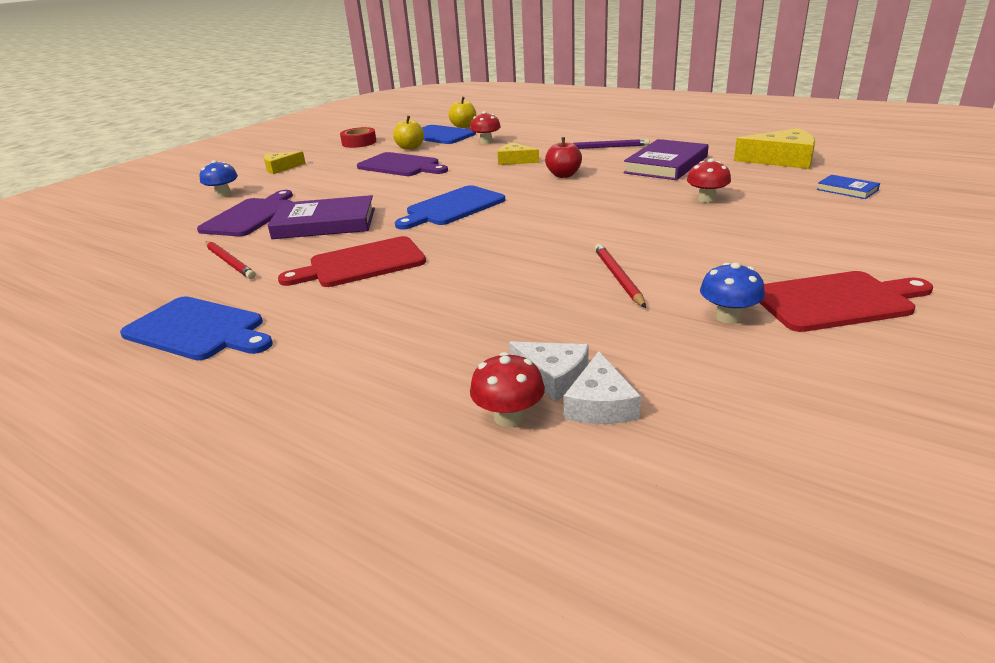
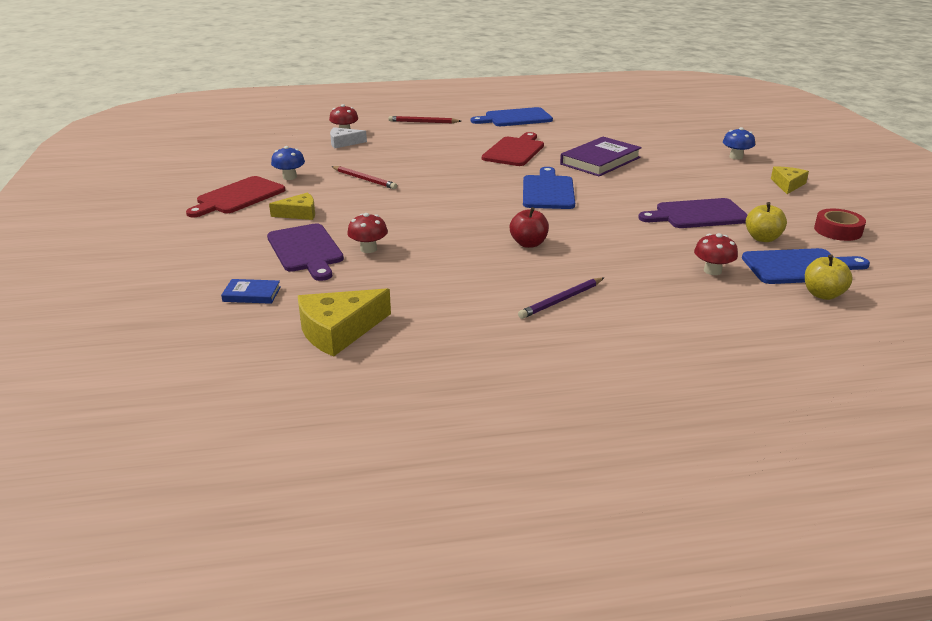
camera: 135 degrees right, 0 degrees up
purple cutting board [197,190,293,236] -> purple cutting board moved to [267,223,344,281]
red pencil [205,241,256,279] -> red pencil moved to [388,116,461,123]
yellow cheese [498,142,539,165] -> yellow cheese moved to [269,192,315,220]
white cheese [564,351,641,424] -> none
purple book [623,139,709,180] -> none

